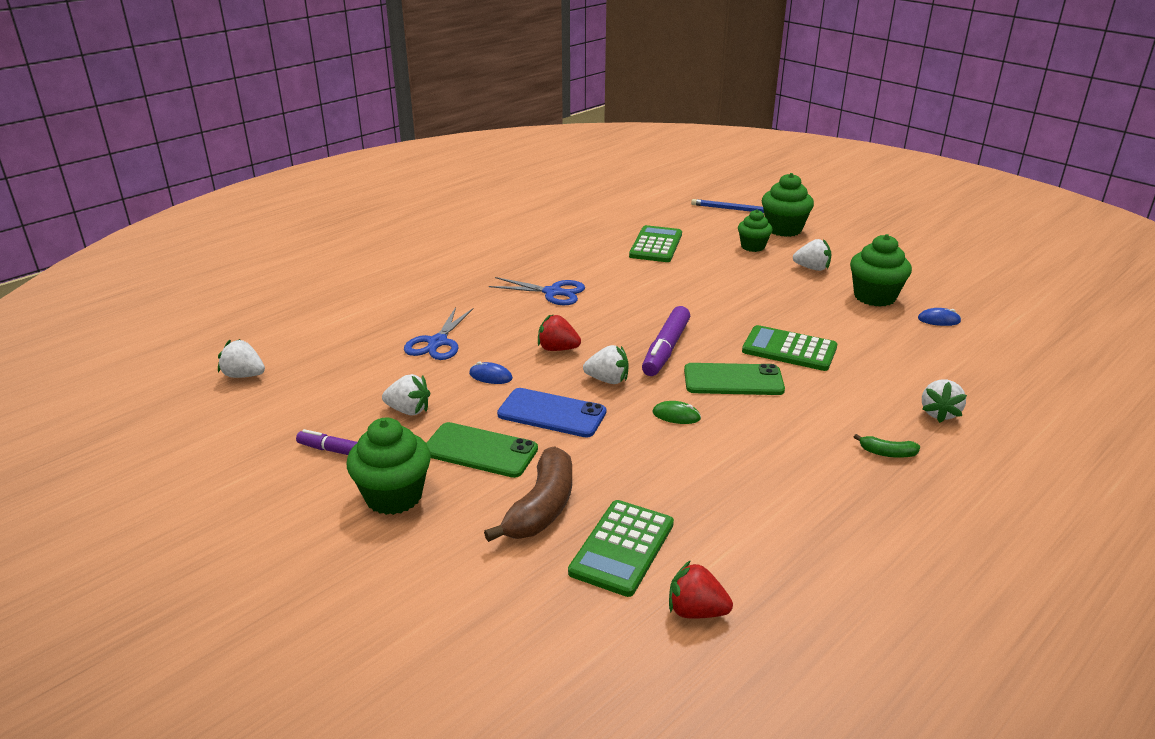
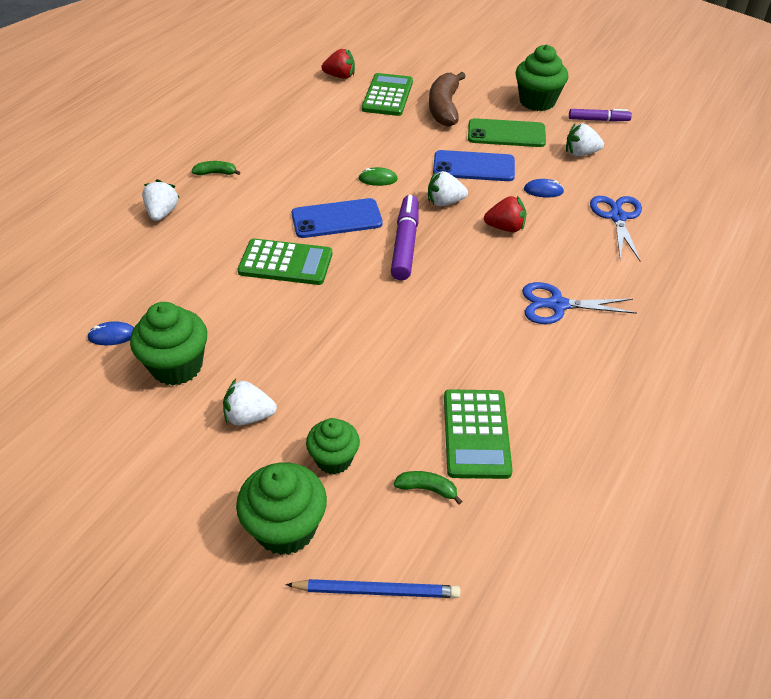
camera: 165 degrees right, 15 degrees up
white strawberry [218,339,265,378] -> none
green phone [684,363,785,395] -> blue phone [292,198,383,238]
none -> green banana [394,471,462,504]

